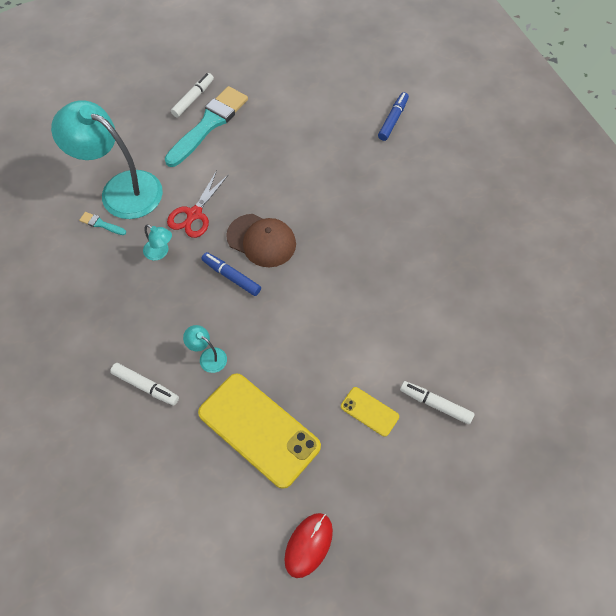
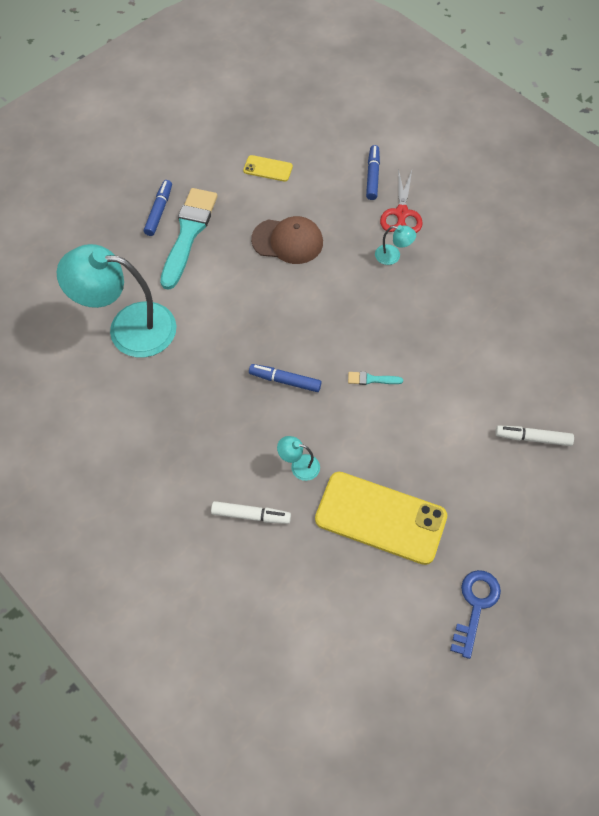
camera: 20 degrees left, 0 degrees up
turquoise brush [79,212,126,235] -> turquoise brush moved to [348,372,403,385]
turquoise lamp [143,225,172,260] -> turquoise lamp moved to [375,225,416,265]
red scissors [167,170,229,238] -> red scissors moved to [380,168,423,233]
white marker [171,73,214,117] -> blue marker [144,180,172,236]
brown cap [226,214,296,267] -> brown cap moved to [251,216,323,264]
red mouse [284,513,333,578] -> blue key [450,570,501,659]
yellow phone [341,387,399,437] -> yellow phone moved to [243,155,293,182]

